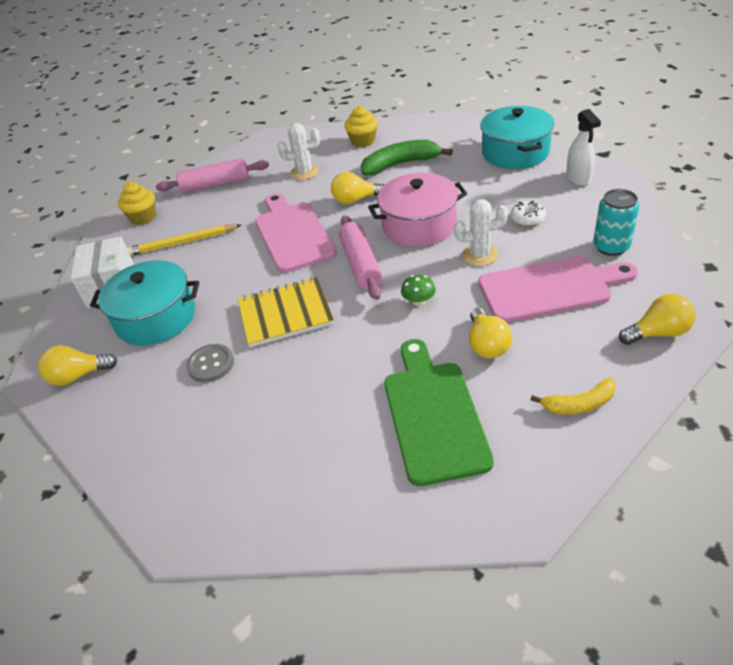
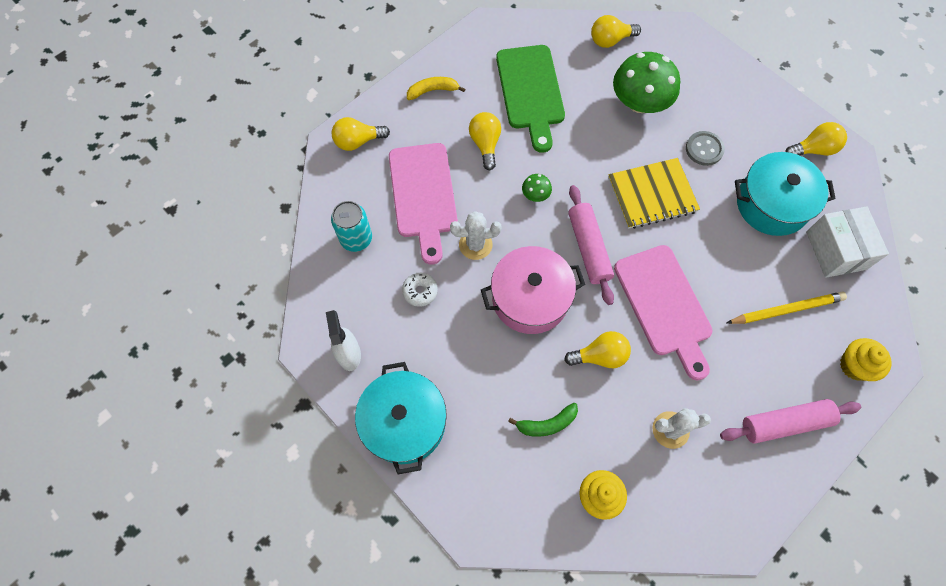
camera: 175 degrees right, 25 degrees up
green banana [361,140,453,175] -> green banana [508,403,578,437], size x0.61
pink cutting board [479,256,638,323] -> pink cutting board turned 90 degrees counterclockwise [389,143,458,265]
none -> yellow light bulb [591,15,641,48]
none -> green mushroom [613,52,680,113]

